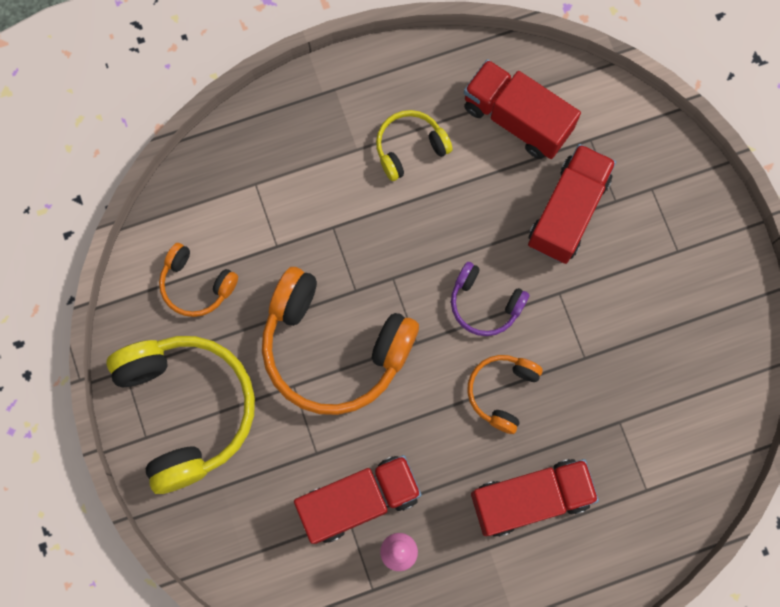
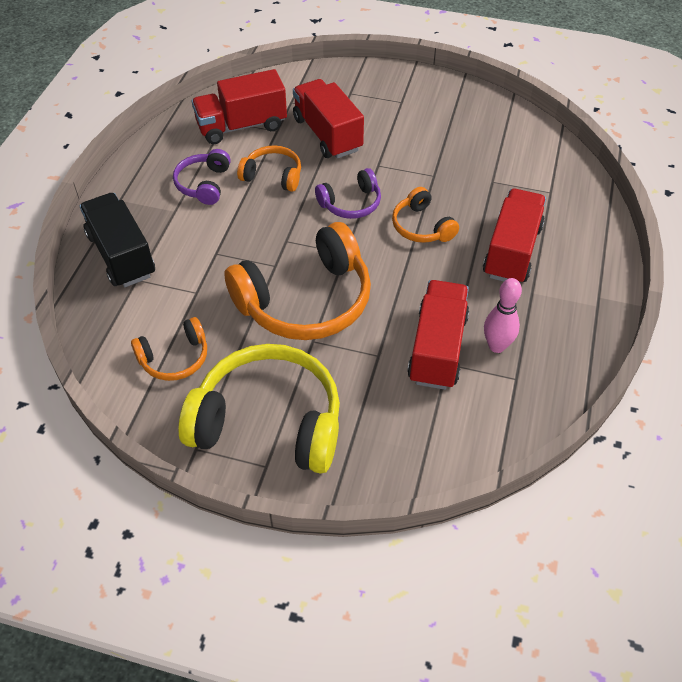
camera: 55 degrees left, 25 degrees down
yellow headphones [376,110,453,181] -> purple headphones [173,149,231,205]
none -> black truck [80,193,155,287]
none -> orange headphones [237,145,301,192]

